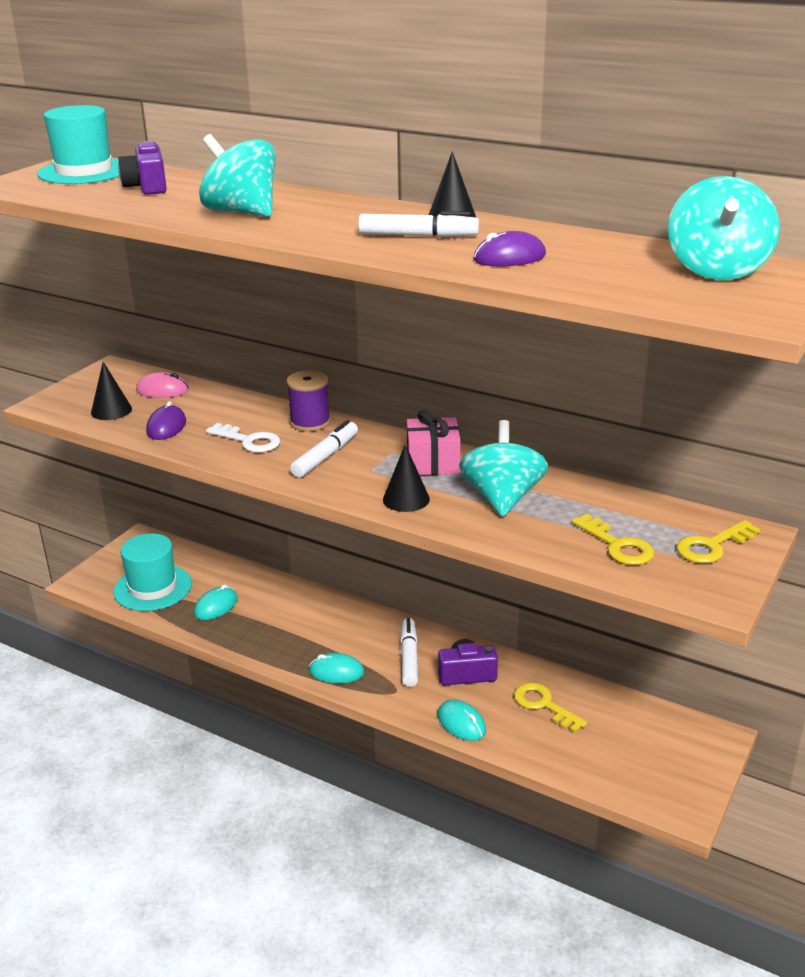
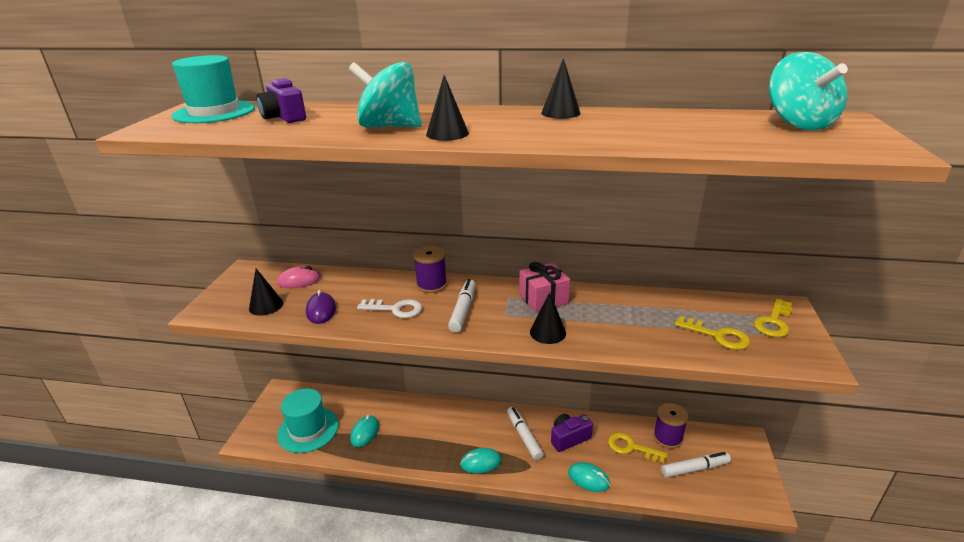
camera: 20 degrees left, 0 degrees up
white marker [358,211,479,237] -> white marker moved to [661,452,731,478]
turquoise spinning top [459,420,548,517] -> none
purple mouse [473,231,546,267] -> none
none -> black cone [426,75,469,141]
none -> purple spool [653,403,688,449]

